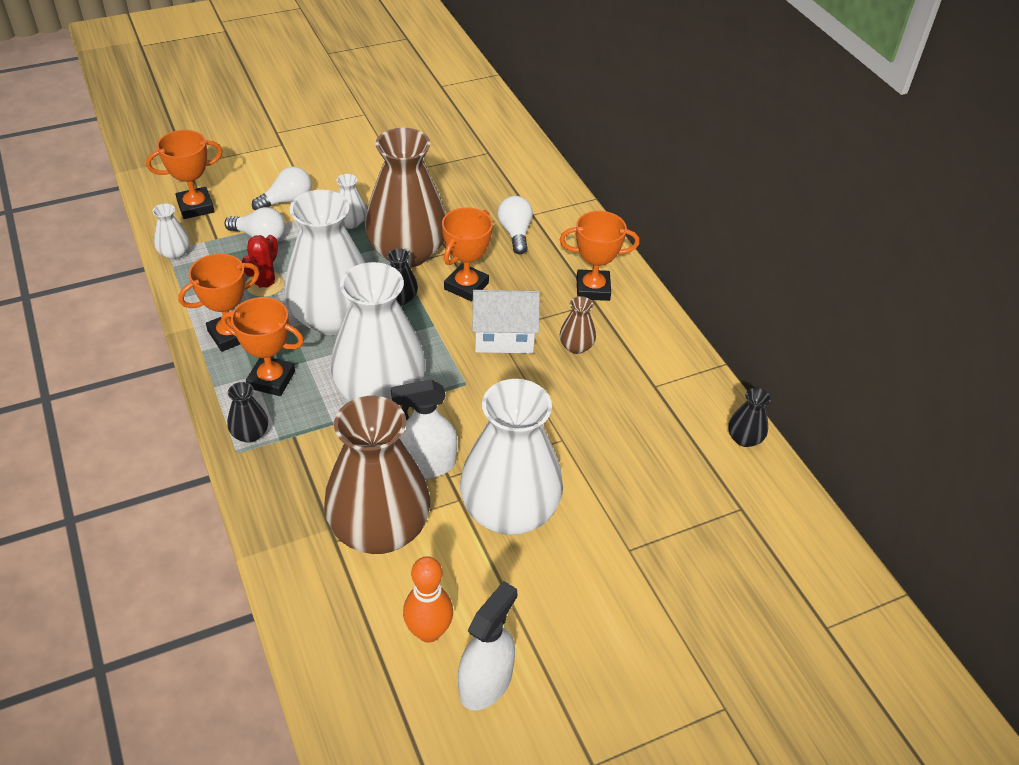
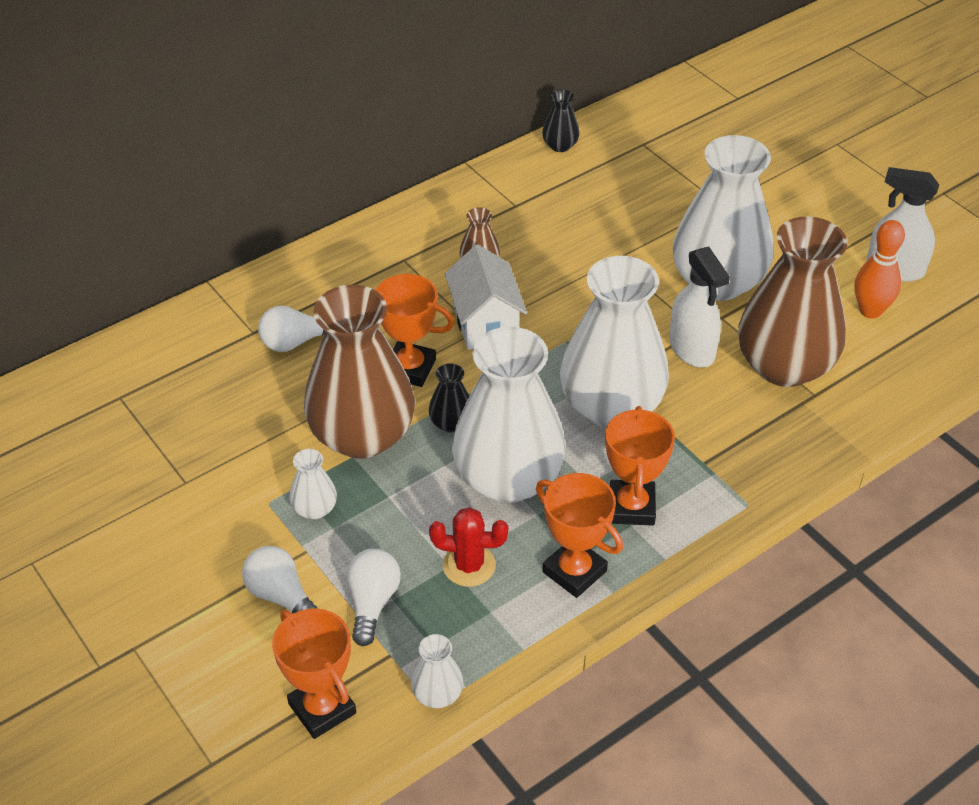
camera: 100 degrees left, 0 degrees up
black vase [227,382,268,443] -> none
orange trophy [560,211,639,301] -> none

